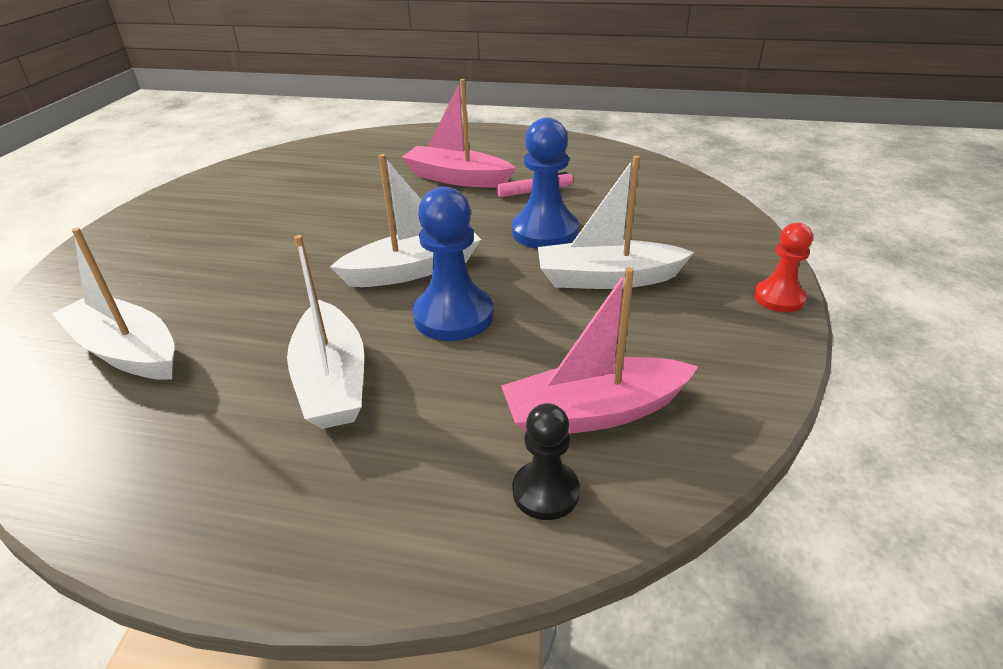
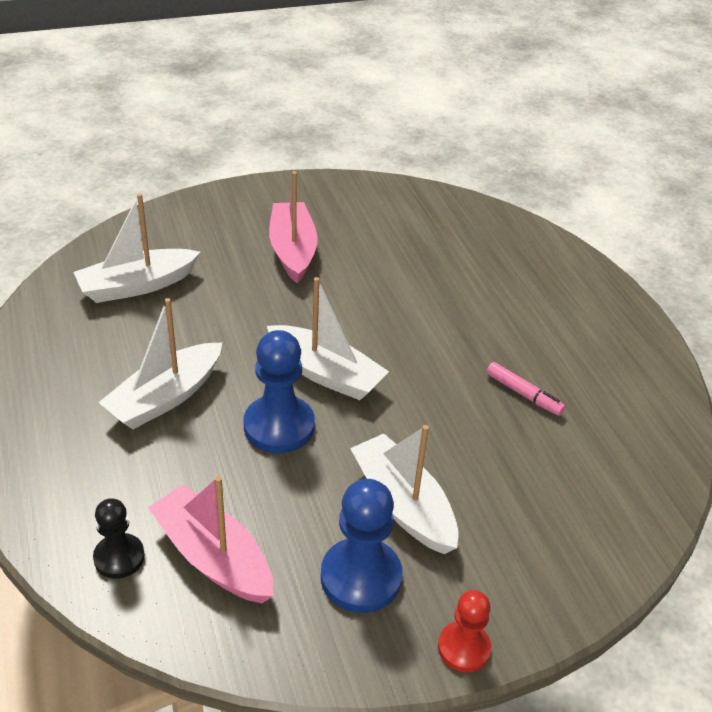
camera: 55 degrees right, 5 degrees up
white boat [52,228,175,380] -> white boat turned 120 degrees counterclockwise [73,193,200,303]
pink boat [402,79,515,188] -> pink boat moved to [269,171,317,284]
blue pawn [512,117,579,249] -> blue pawn moved to [321,479,402,613]

